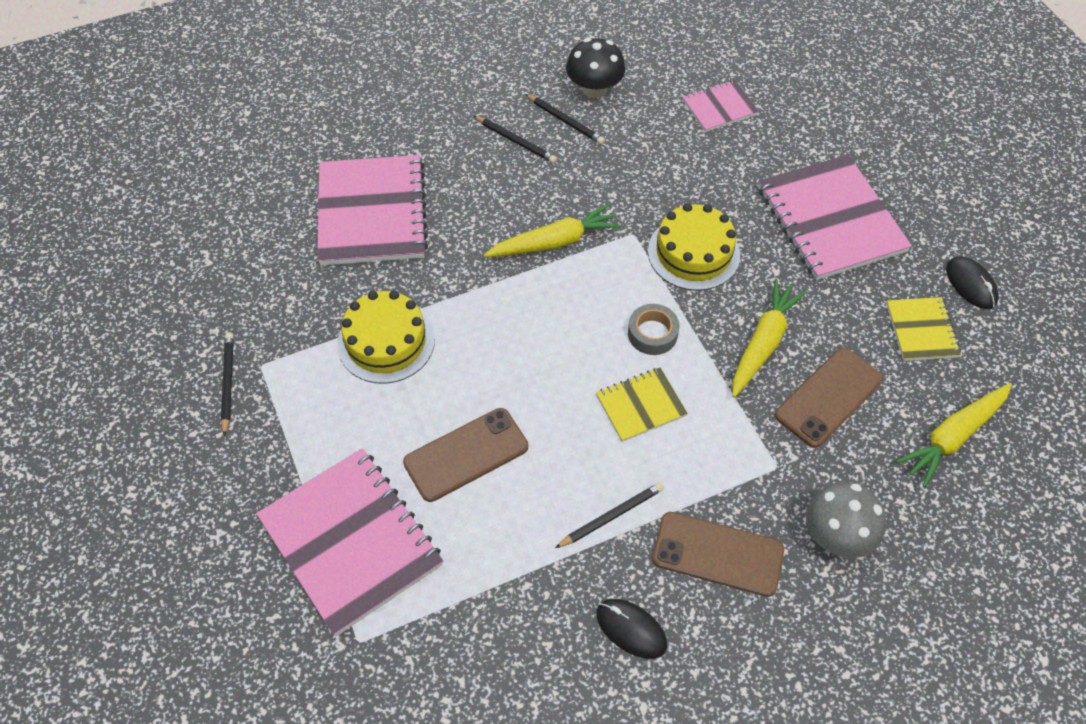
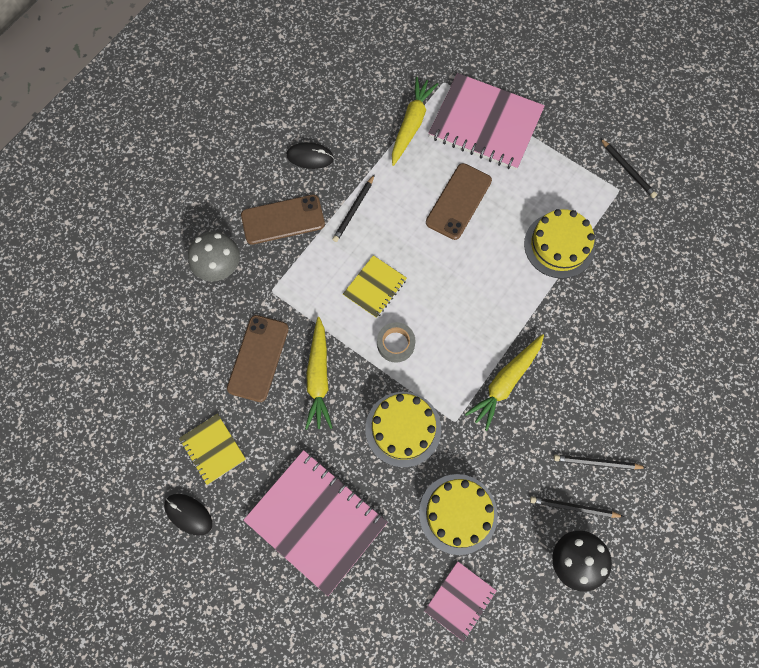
camera: 150 degrees right, 15 degrees up
pink notebook [317,155,428,266] -> none
yellow carrot [896,383,1012,487] -> yellow carrot moved to [392,77,438,166]
none -> yellow cake [419,474,498,555]

